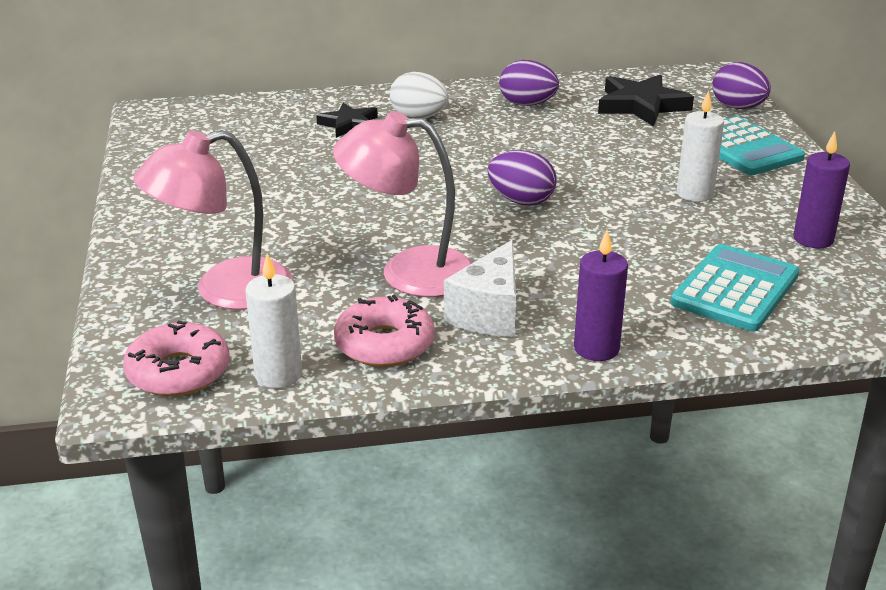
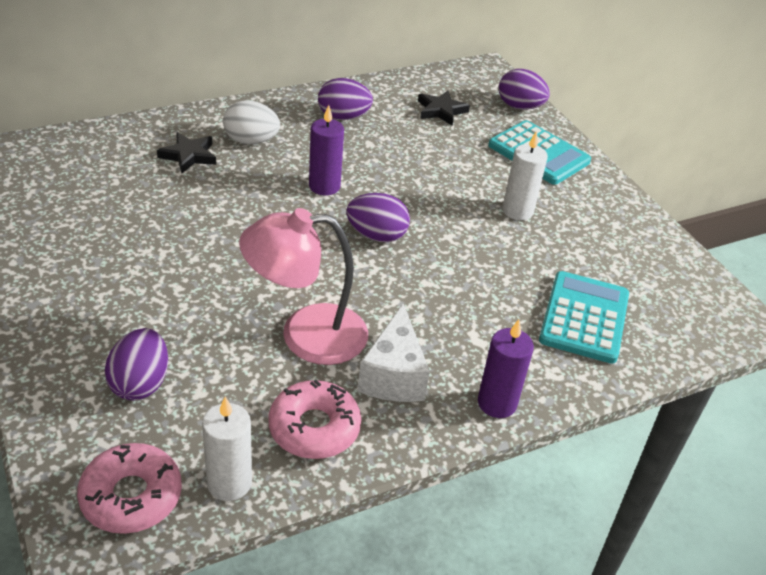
camera: 20 degrees left, 10 degrees up
pink lamp [133,130,293,310] -> purple egg [105,328,168,401]
black star [598,74,694,126] -> black star [418,91,470,126], size x0.64
purple candle [793,131,850,248] -> purple candle moved to [309,105,344,195]

